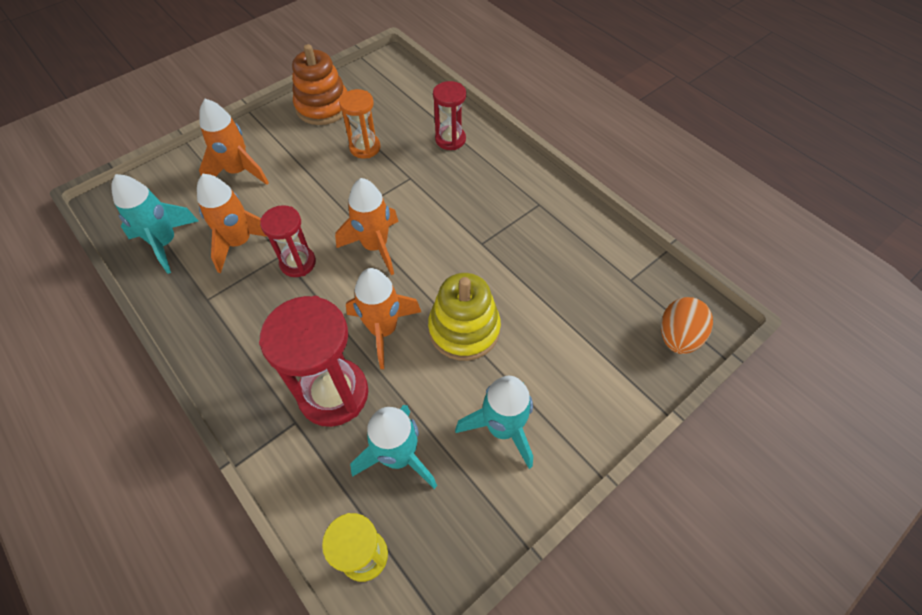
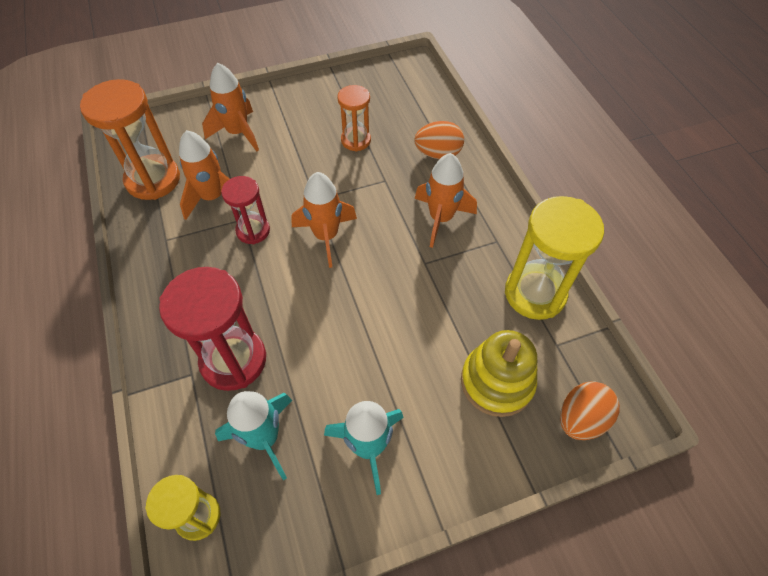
camera: 20 degrees right, 0 degrees up
turquoise rocket [111,174,198,274] -> orange hourglass [80,79,180,200]
orange stacking toy [292,44,347,125] -> none
orange rocket [346,268,421,369] -> orange rocket moved to [415,153,477,248]
yellow stacking toy [428,273,501,361] -> yellow stacking toy moved to [461,330,537,417]
red hourglass [433,81,466,150] -> orange egg [414,121,464,159]
none -> yellow hourglass [505,196,604,320]

